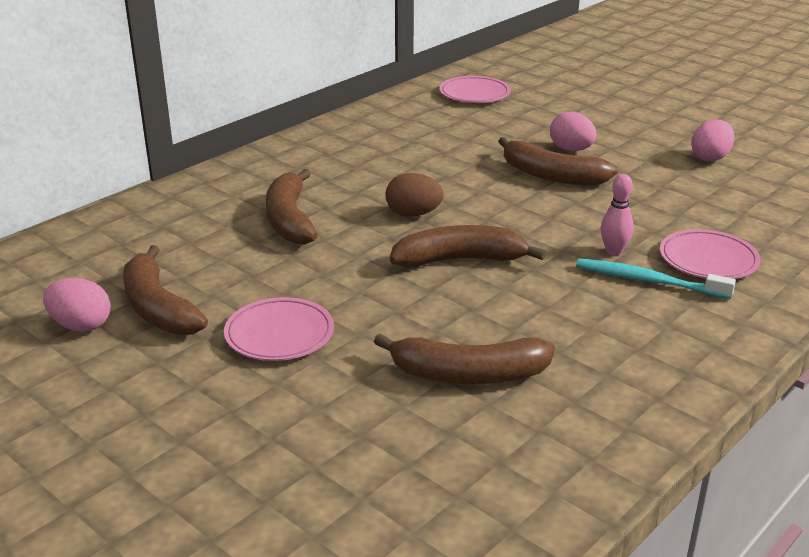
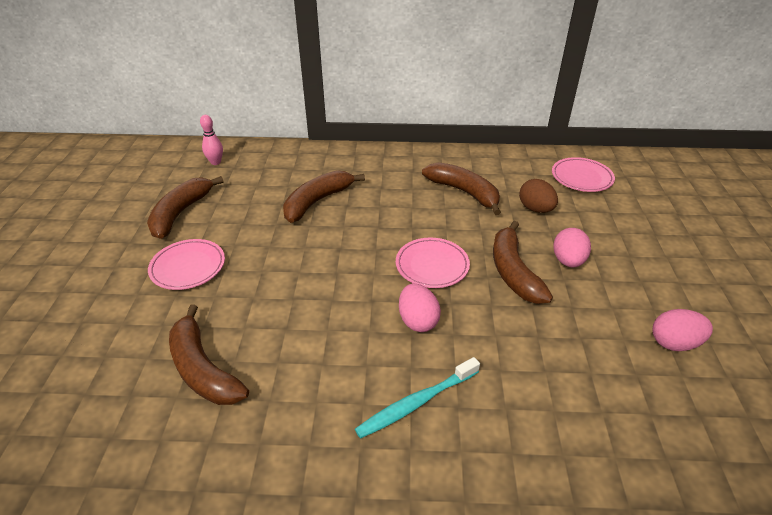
camera: 50 degrees right, 10 degrees up
pink egg [43,278,111,332] -> pink egg moved to [399,284,441,332]
brown egg [386,173,444,217] -> brown egg moved to [519,179,558,213]
brown banana [390,225,546,267] -> brown banana moved to [422,162,501,215]
turquoise toothbrush [576,258,736,299] -> turquoise toothbrush turned 105 degrees counterclockwise [355,357,480,439]
pink bowling pin [601,174,634,255] -> pink bowling pin moved to [200,115,223,165]
pink plate [660,229,761,279] -> pink plate moved to [396,238,470,288]

